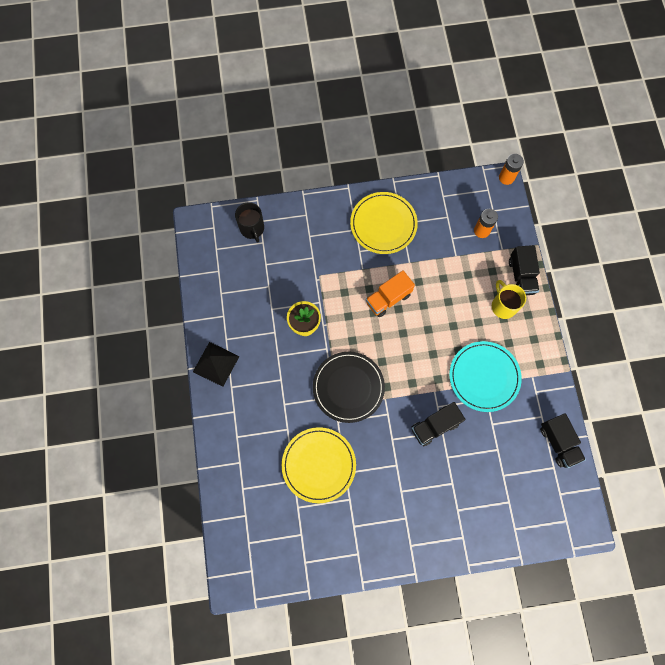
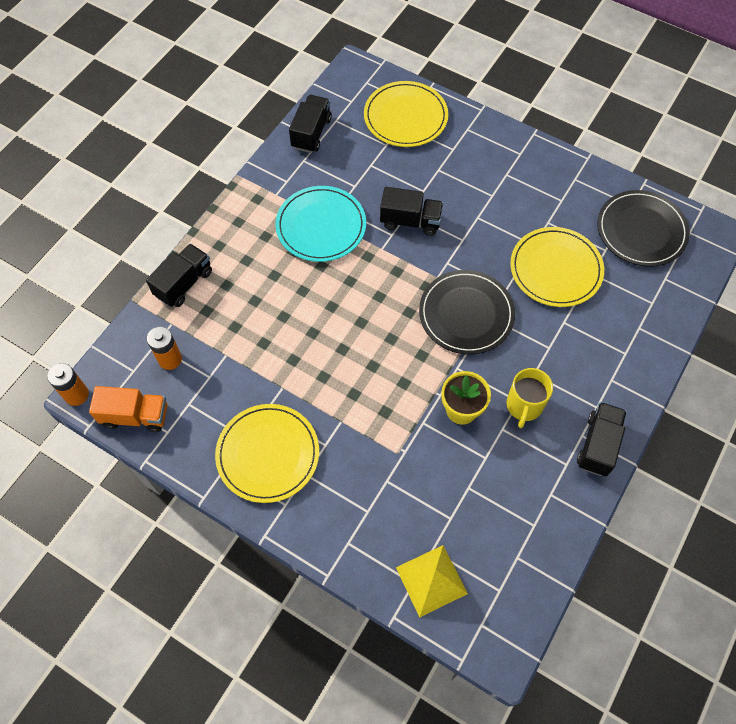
camera: 140 degrees left, 10 degrees down
black pyramid [193,342,240,387] -> black truck [577,402,627,477]
black mug [235,202,264,243] -> yellow pyramid [396,545,468,618]
orange truck [366,270,415,317] -> orange truck moved to [89,386,168,432]
yellow mug [492,280,526,319] -> yellow mug moved to [506,368,553,428]
none -> yellow plate [364,81,448,147]
none -> black plate [597,190,690,267]

